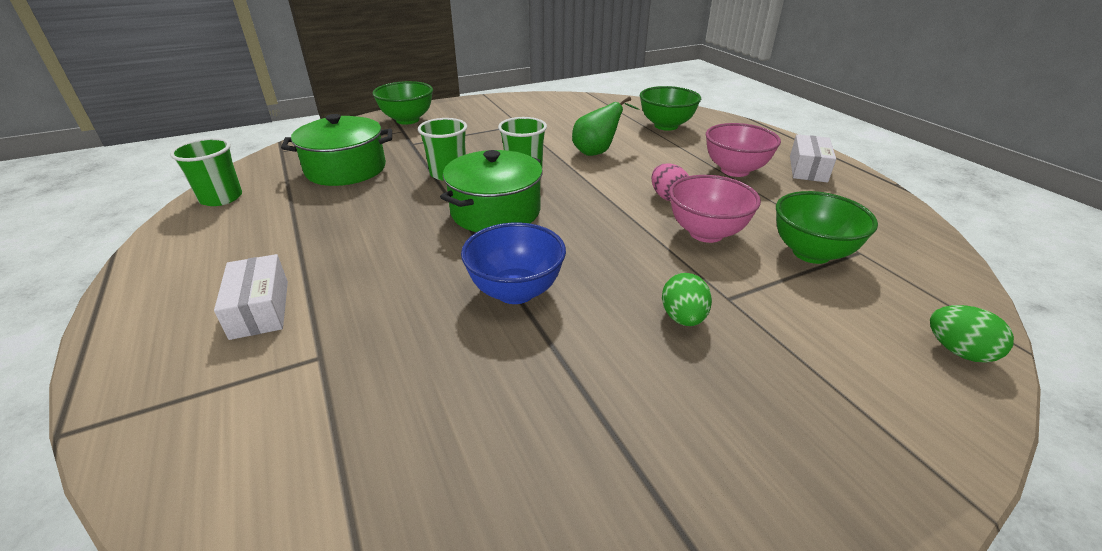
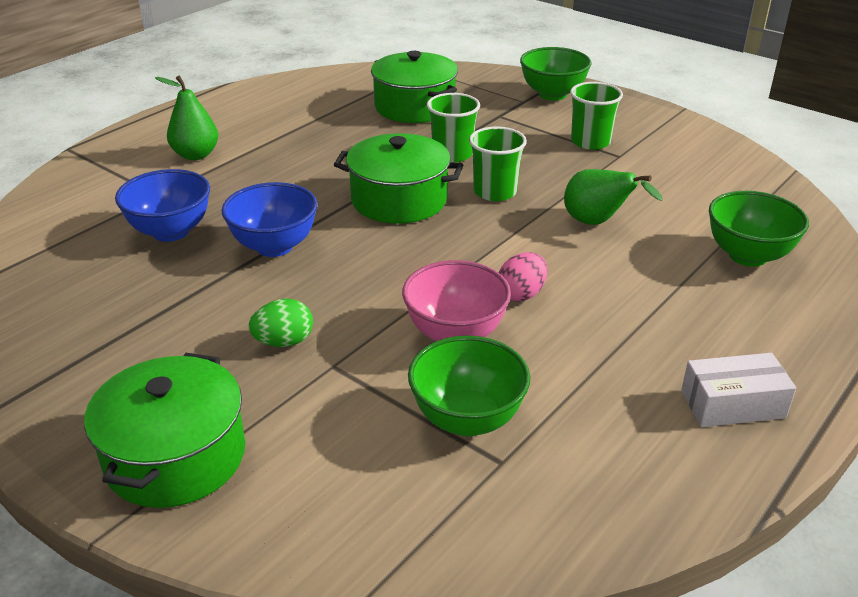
camera: 65 degrees right, 0 degrees up
green cup [170,138,242,206] -> green cup moved to [570,82,623,150]
white box [214,254,288,340] -> green pear [155,75,218,160]
pink bowl [706,123,781,177] -> none
green egg [930,305,1014,363] -> none
none -> green pot [84,353,245,508]
none -> blue bowl [115,169,210,242]

